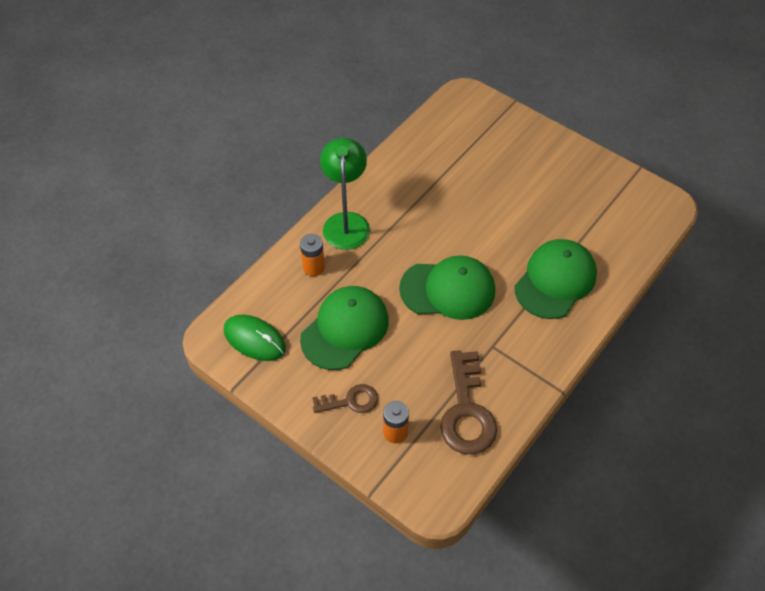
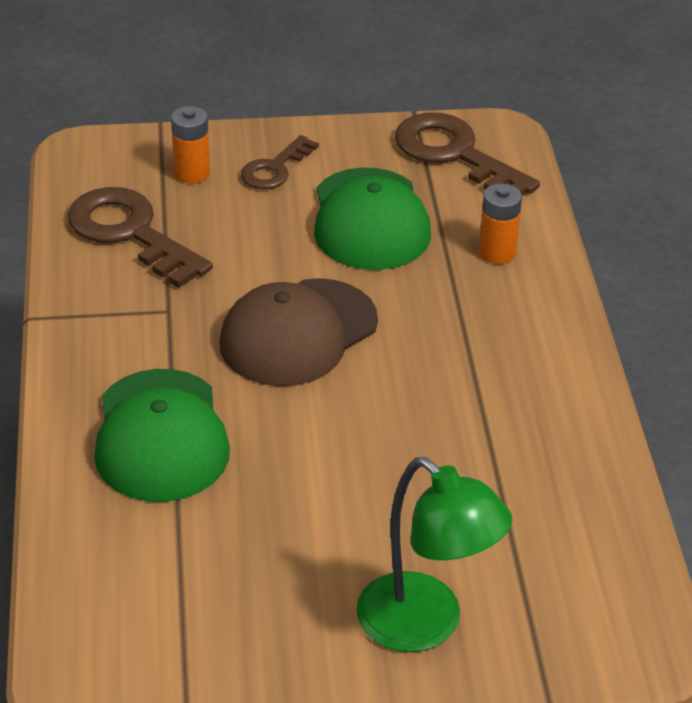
camera: 135 degrees right, 15 degrees down
green mouse [224,315,286,361] -> brown key [395,112,540,196]
green lamp [320,138,370,250] -> green lamp moved to [356,457,513,652]
green cap [399,256,495,320] -> brown cap [219,278,378,386]

